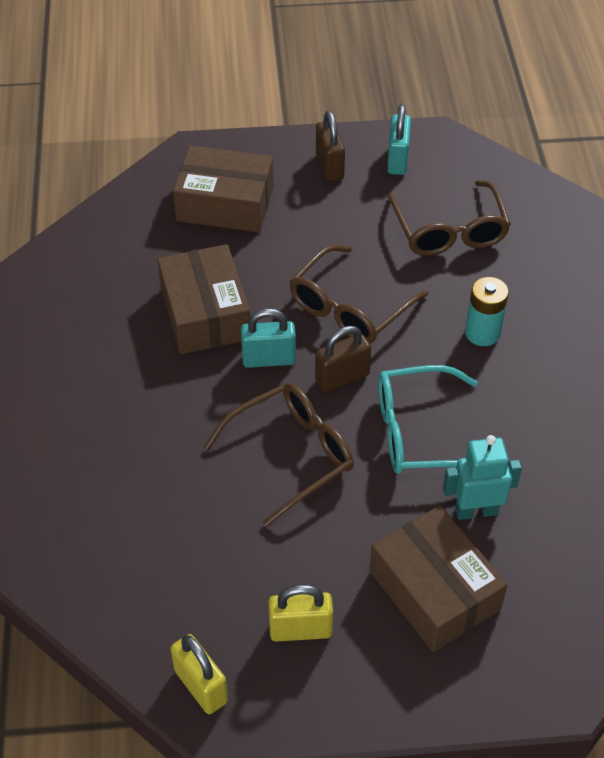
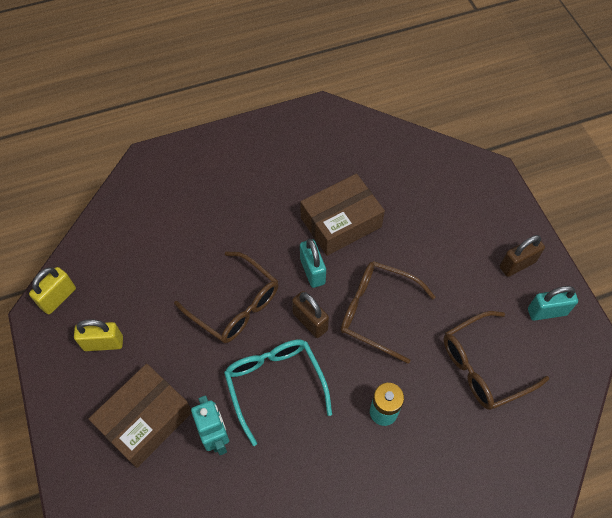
camera: 75 degrees right, 10 degrees up
brown box [173,145,274,232] -> none
yellow padlock [268,584,333,642] -> yellow padlock turned 75 degrees counterclockwise [74,319,123,351]

